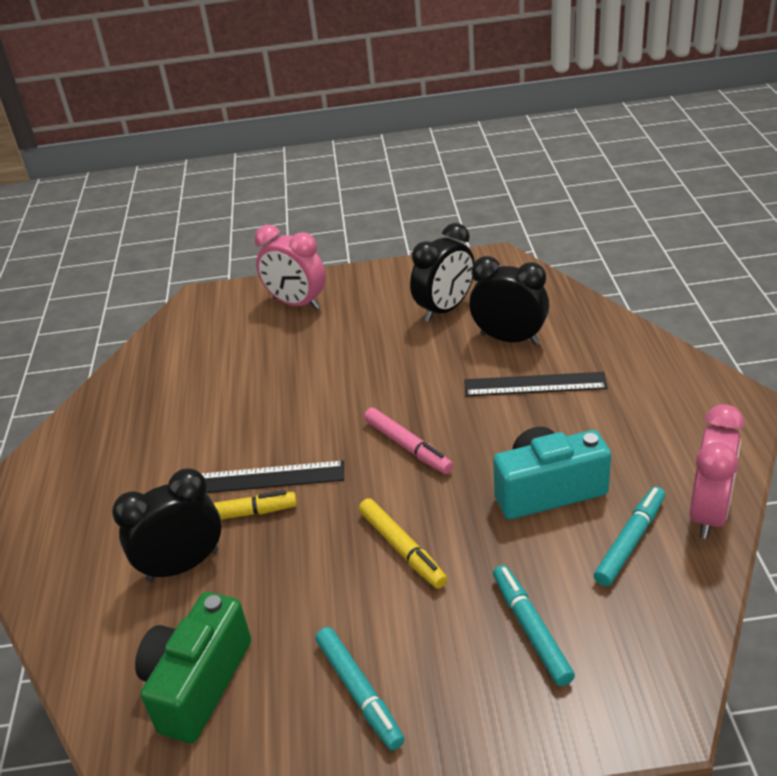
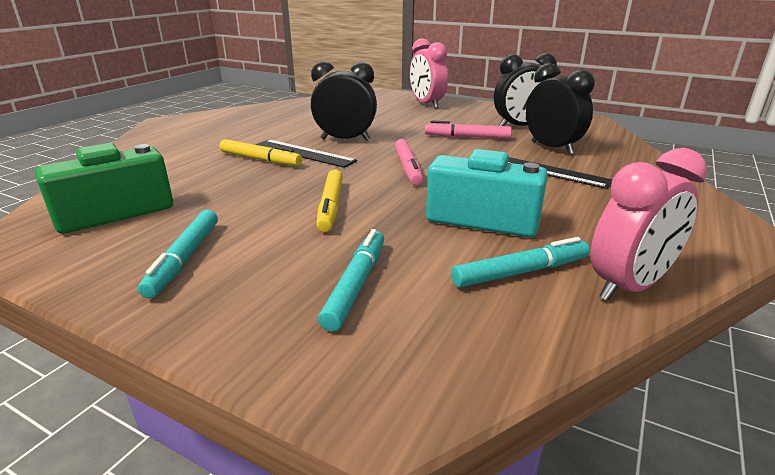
camera: 30 degrees right, 10 degrees down
black clock [112,468,222,582] -> black clock moved to [311,61,377,141]
none -> pink marker [425,121,512,139]

